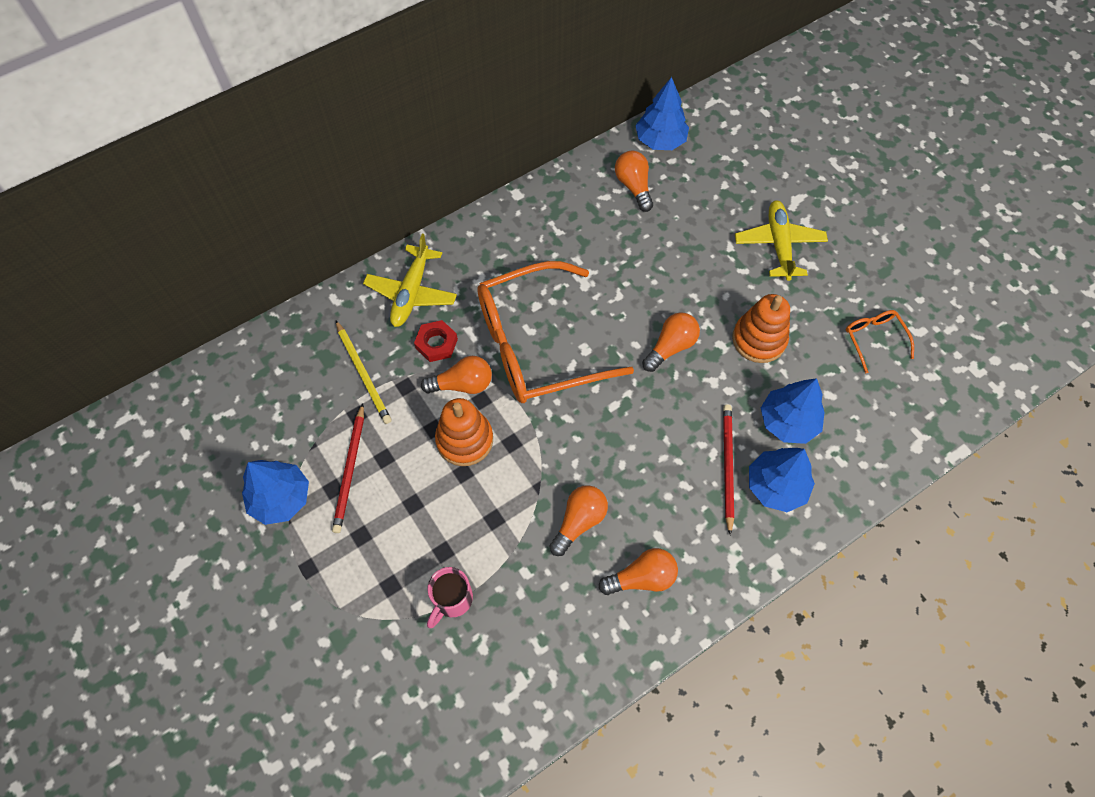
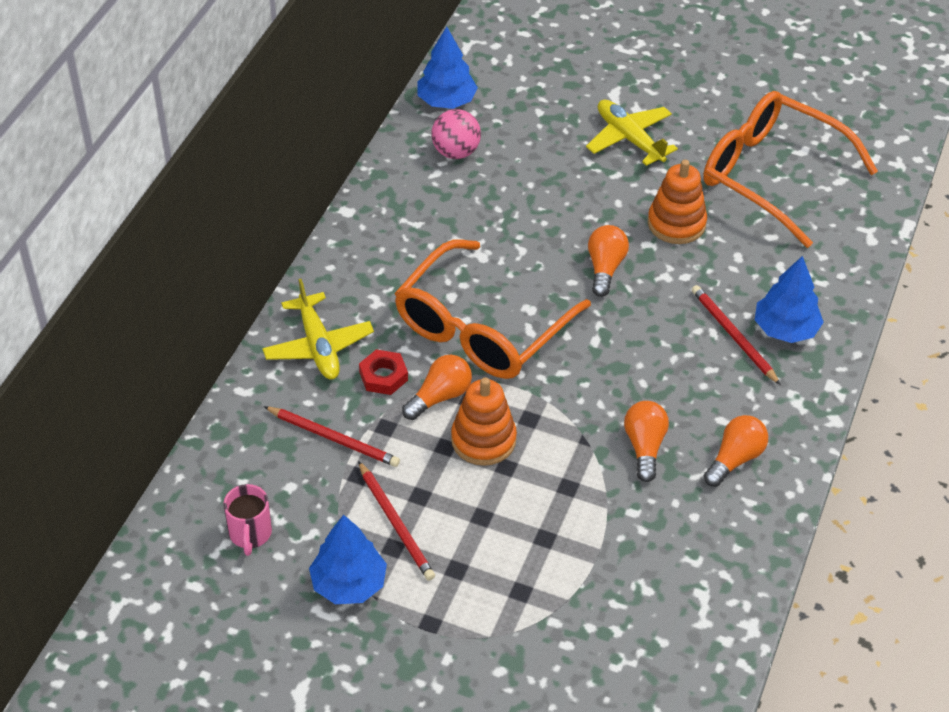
camera: 35 degrees left, 15 degrees down
yellow pencil [336,321,392,424] -> red pencil [264,406,400,467]
pink mug [427,567,473,628] -> pink mug moved to [223,484,272,556]
orange light bulb [615,151,653,212] -> pink ball [431,109,481,159]
blue tree [761,378,825,444] -> none
orange glasses [846,310,914,373] -> orange glasses [703,91,878,248], size x2.40

